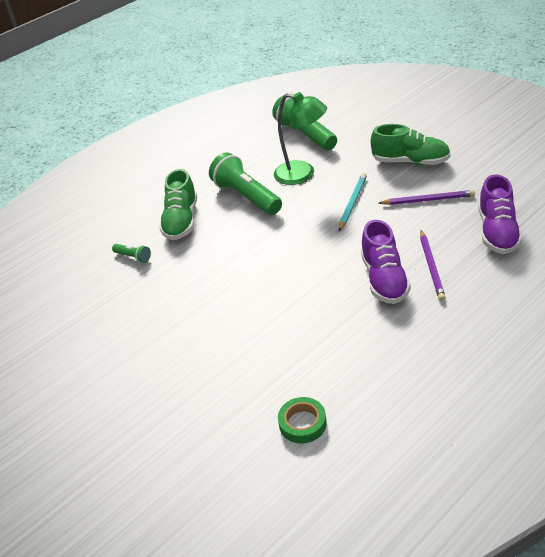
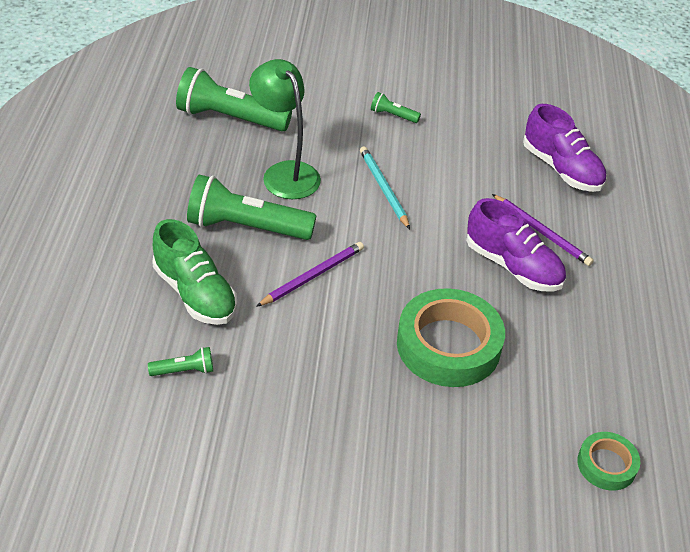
camera: 50 degrees left, 5 degrees up
green lamp [274,92,327,185] -> green lamp turned 105 degrees counterclockwise [249,59,321,199]
green shoe [371,124,451,165] -> green flashlight [371,92,421,123]
purple pencil [379,190,475,205] -> purple pencil moved to [256,242,364,307]
none -> green tape [397,288,505,387]

